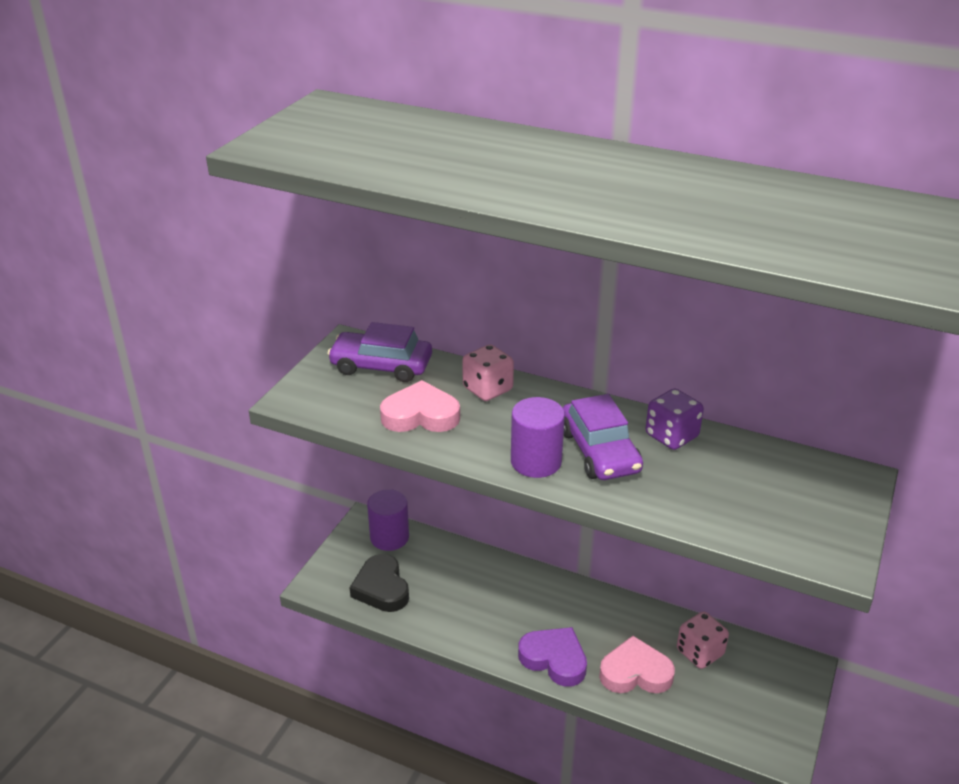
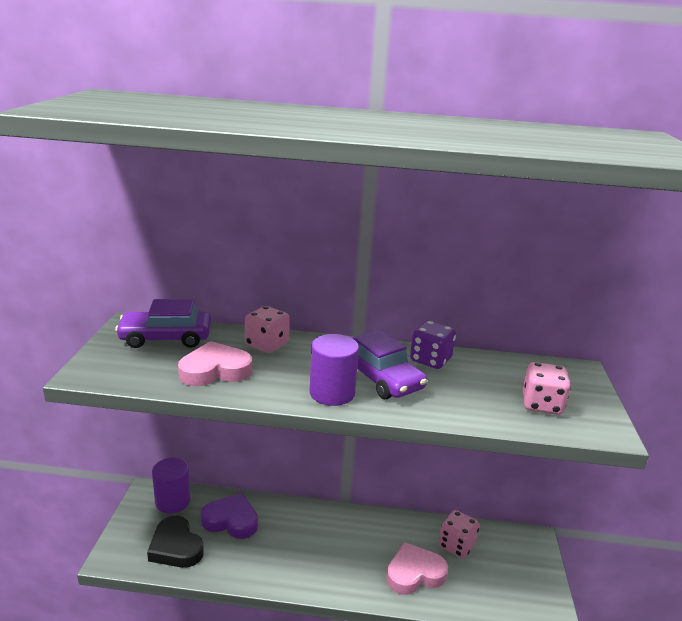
camera: 20 degrees left, 10 degrees down
purple heart [518,627,587,687] -> purple heart moved to [201,493,258,539]
none -> pink dice [522,362,571,415]

